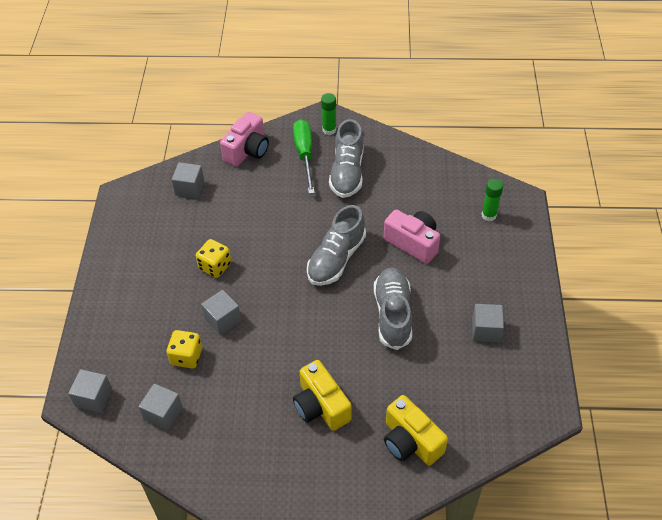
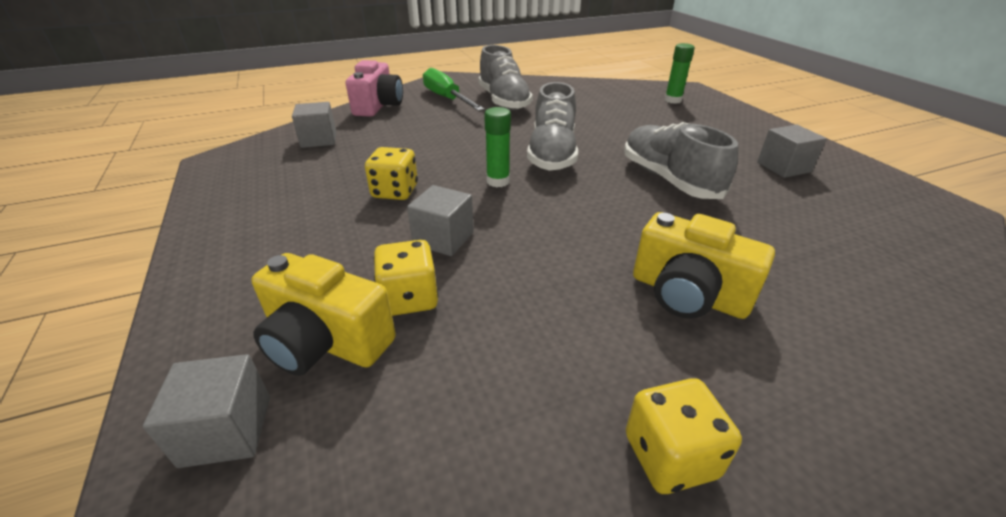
camera: 25 degrees left, 15 degrees down
grey cube [139,383,183,430] -> none
green glue stick [321,93,336,135] -> green glue stick moved to [484,107,511,187]
pink camera [384,209,440,264] -> none
yellow camera [384,395,448,465] -> yellow camera moved to [251,253,396,376]
none -> yellow dice [626,378,742,494]

